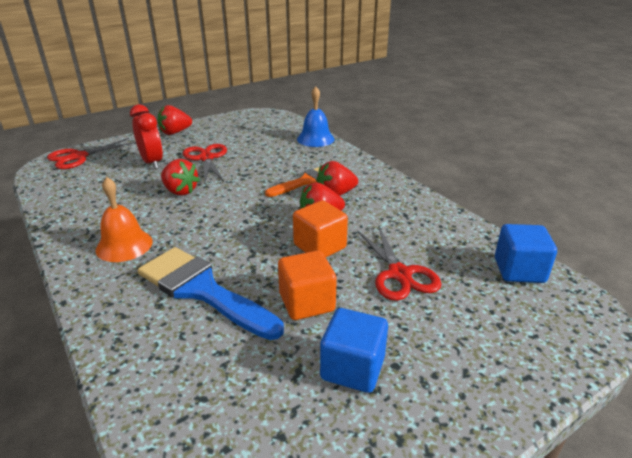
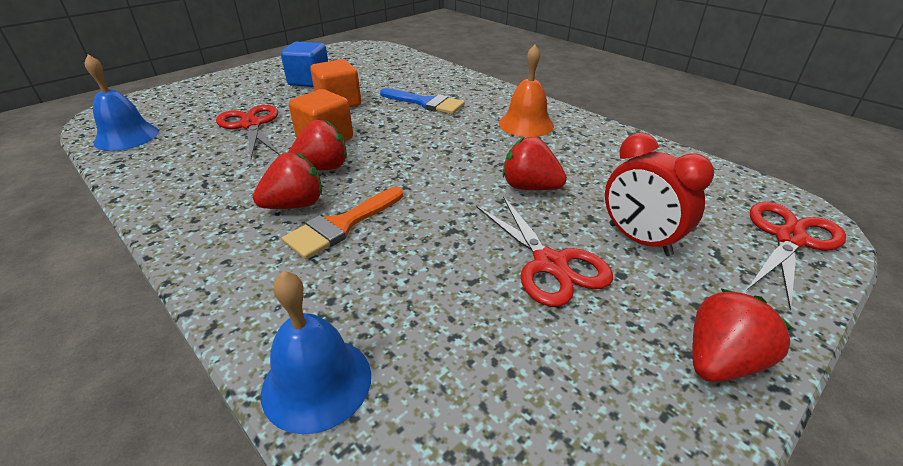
camera: 170 degrees right, 5 degrees up
blue brush [137,247,284,340] -> blue brush [380,88,465,114], size x0.63
blue cube [495,224,557,283] -> blue bell [85,54,159,151]

